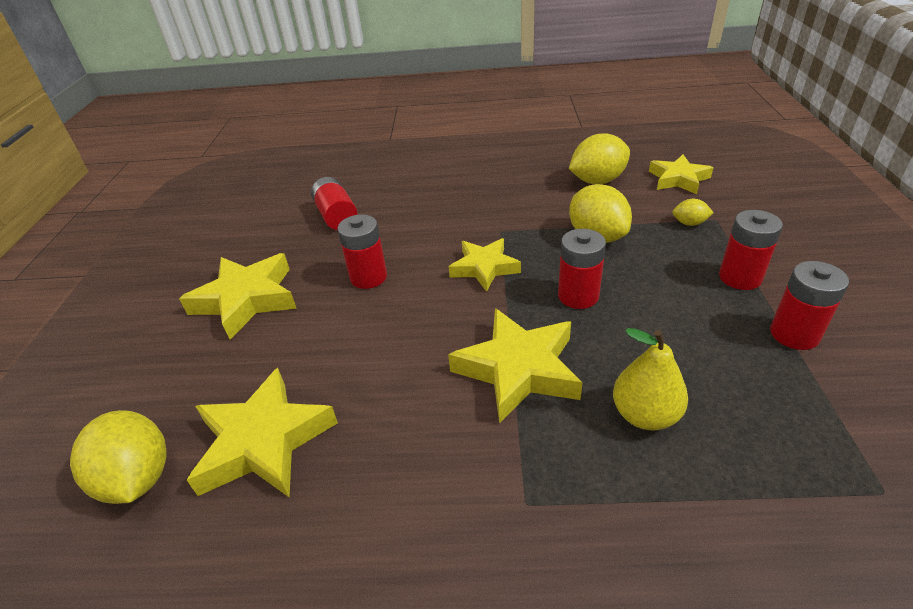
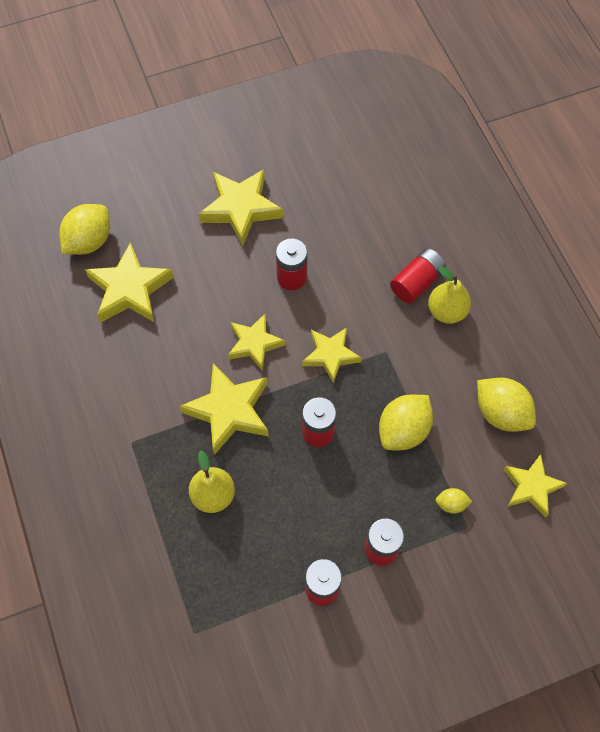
camera: 65 degrees right, 25 degrees up
red battery [311,177,357,230] -> red battery moved to [390,248,446,304]
yellow lemon [673,199,714,226] -> yellow lemon turned 75 degrees counterclockwise [436,488,472,514]
none -> yellow star [228,314,285,371]
none -> yellow pear [428,266,471,324]

